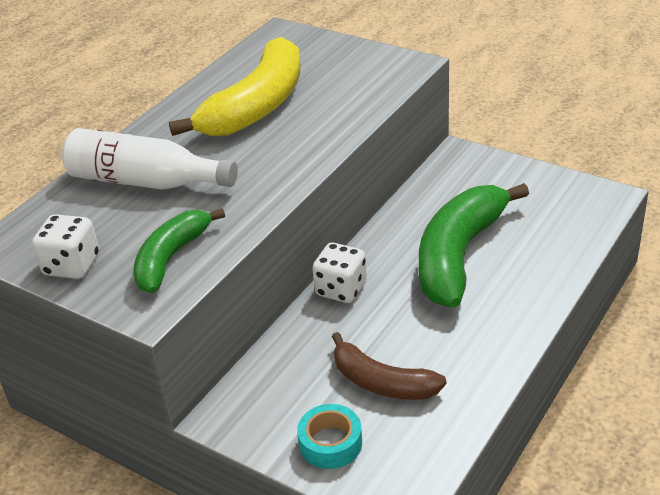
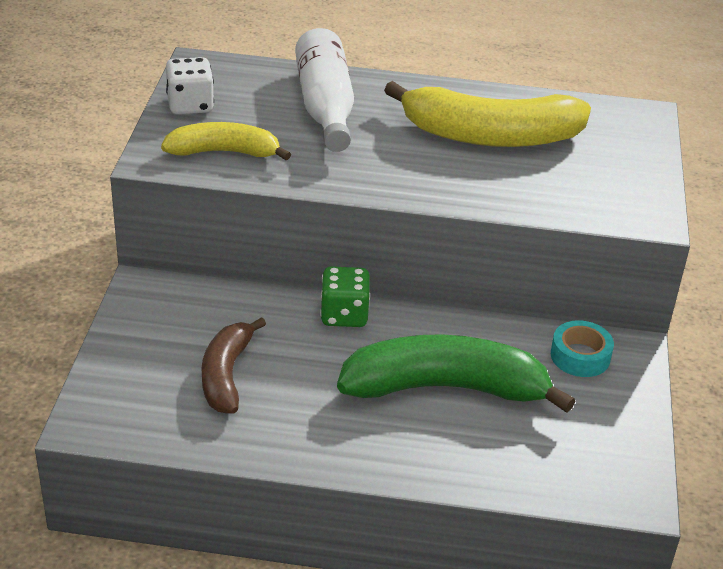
camera: 60 degrees right, 0 degrees up
green banana [133,208,225,293] -> yellow banana [161,122,291,161]
turquoise tape [297,404,362,469] -> turquoise tape moved to [551,320,614,377]
white dice [312,243,367,303] -> green dice [320,266,370,327]

